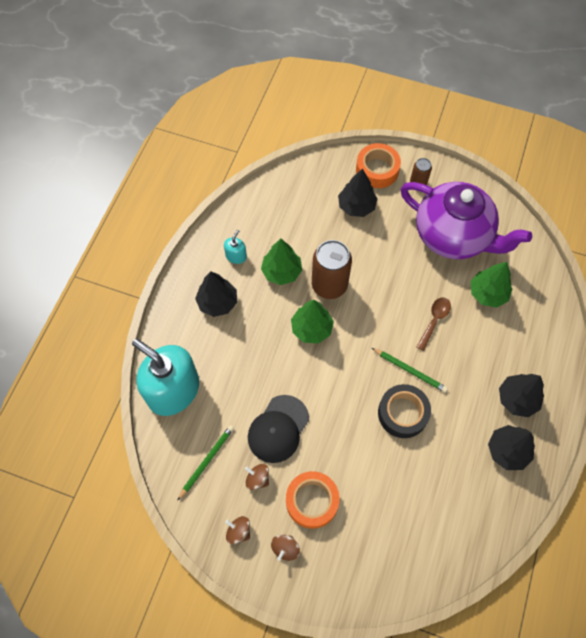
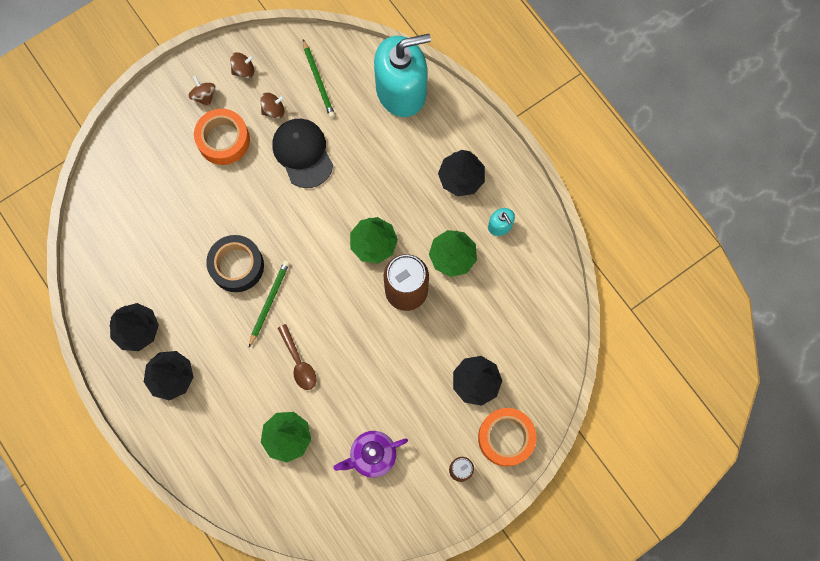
camera: 125 degrees right, 10 degrees up
green pencil [372,348,448,393] -> green pencil turned 135 degrees clockwise [249,260,290,347]
purple teapot [401,182,532,259] -> purple teapot [334,431,408,478], size x0.46

